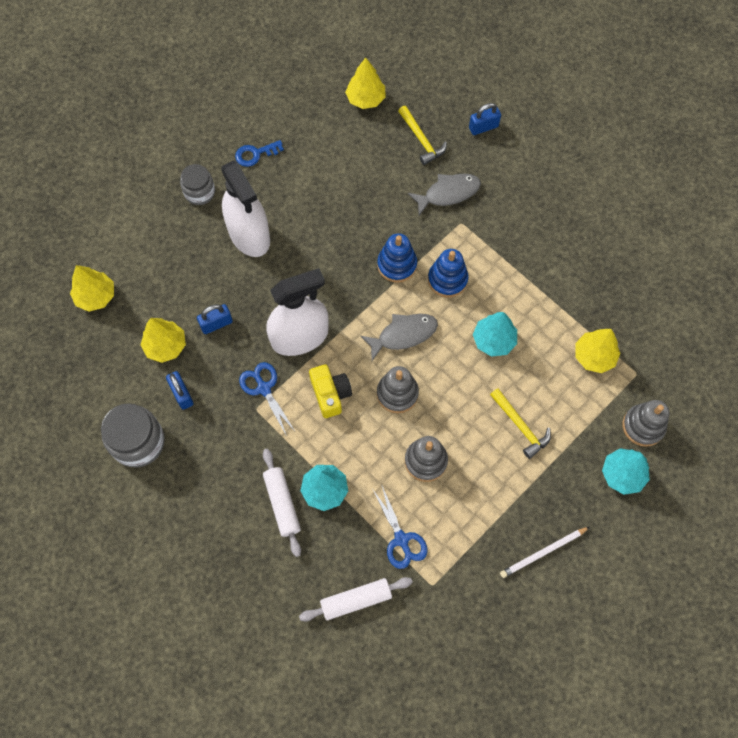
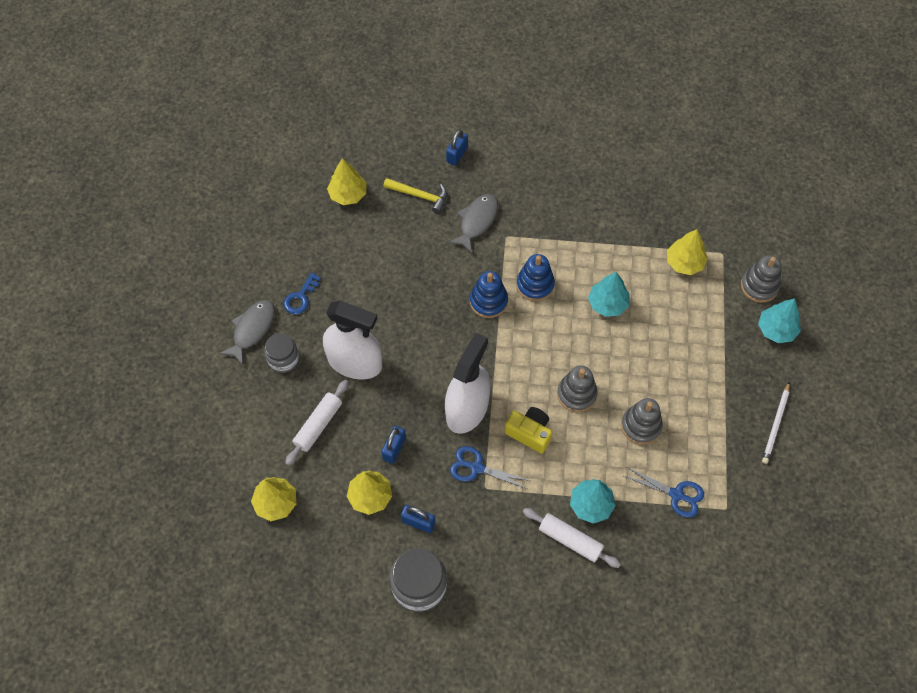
camera: 40 degrees left, 5 degrees down
white rolling pin [299,577,413,621] -> white rolling pin moved to [285,380,349,466]
grey fish [361,314,438,361] -> grey fish moved to [219,300,275,365]
yellow hammer [490,389,551,459] -> none

